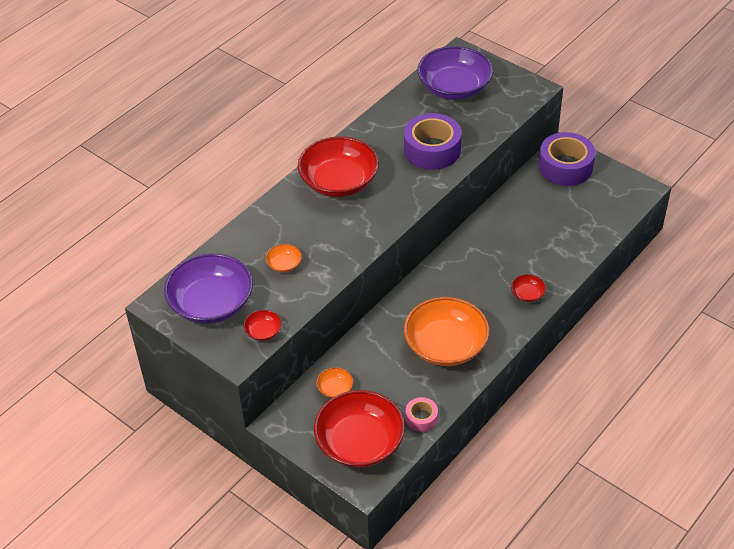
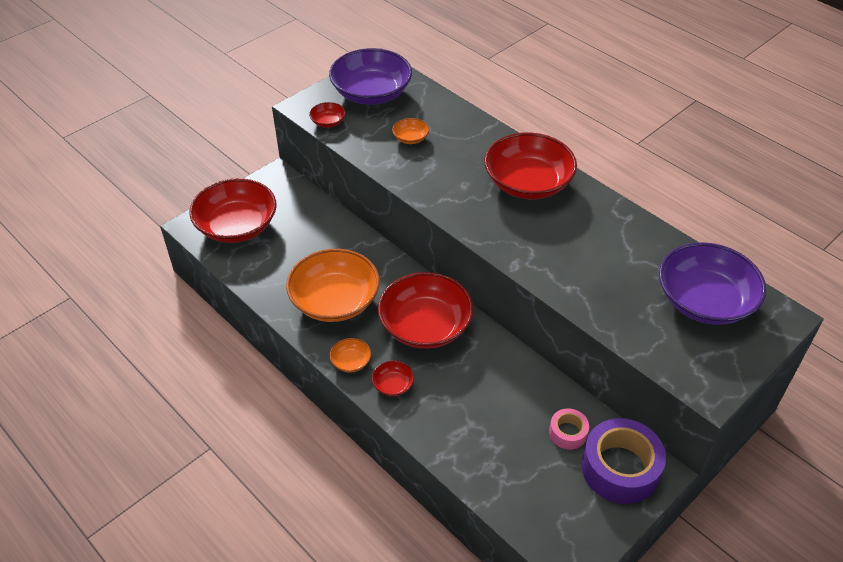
camera: 95 degrees right, 0 degrees up
orange bowl [316,367,353,398] -> orange bowl moved to [330,338,371,373]
purple tape [404,113,462,170] -> none
pink tape [405,397,438,432] -> pink tape moved to [549,408,589,450]
none -> red bowl [378,272,473,349]

